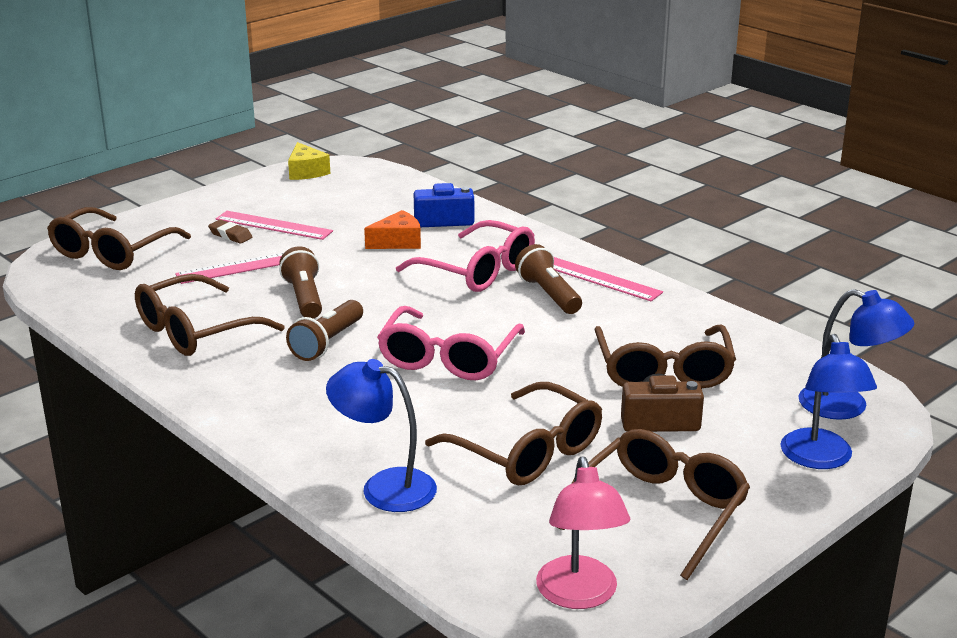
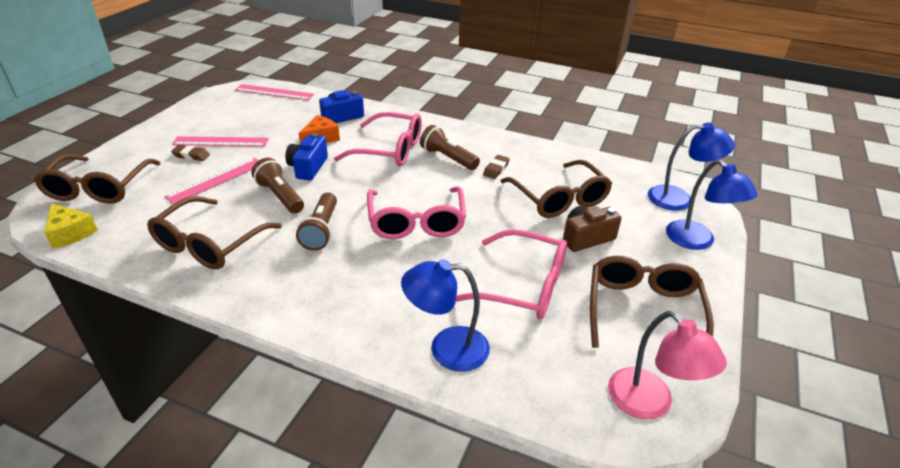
camera: 25 degrees left, 10 degrees up
yellow cheese [288,142,330,180] -> yellow cheese moved to [44,203,98,249]
brown glasses [425,382,602,485] -> pink glasses [456,229,567,319]
pink ruler [553,257,663,301] -> pink ruler moved to [235,84,314,100]
none -> blue camera [285,133,328,181]
none -> brown eraser [483,155,510,179]

